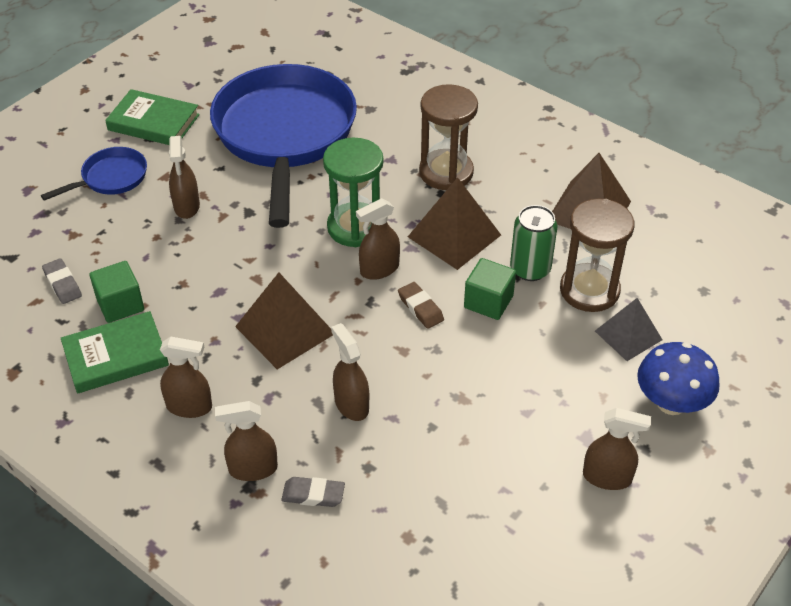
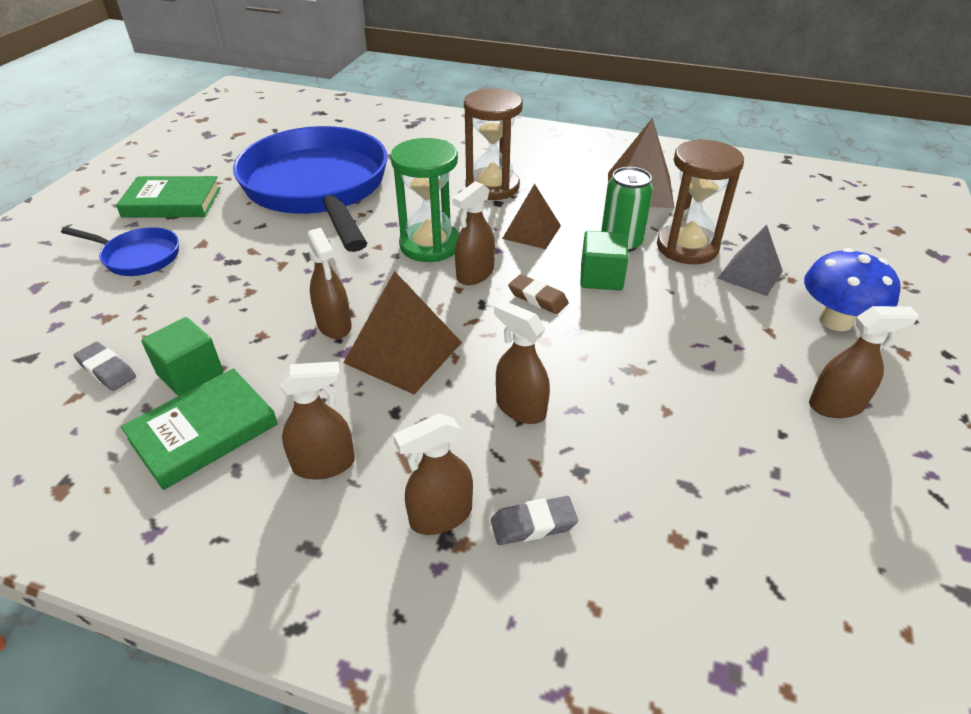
camera: 20 degrees left, 5 degrees down
blue pan [41,147,147,201] -> blue pan turned 75 degrees clockwise [61,227,179,276]
brown spray bottle [169,136,200,219] -> brown spray bottle moved to [307,228,352,339]
brown pyramid [408,177,501,270] -> brown pyramid [502,184,561,249], size x0.67

